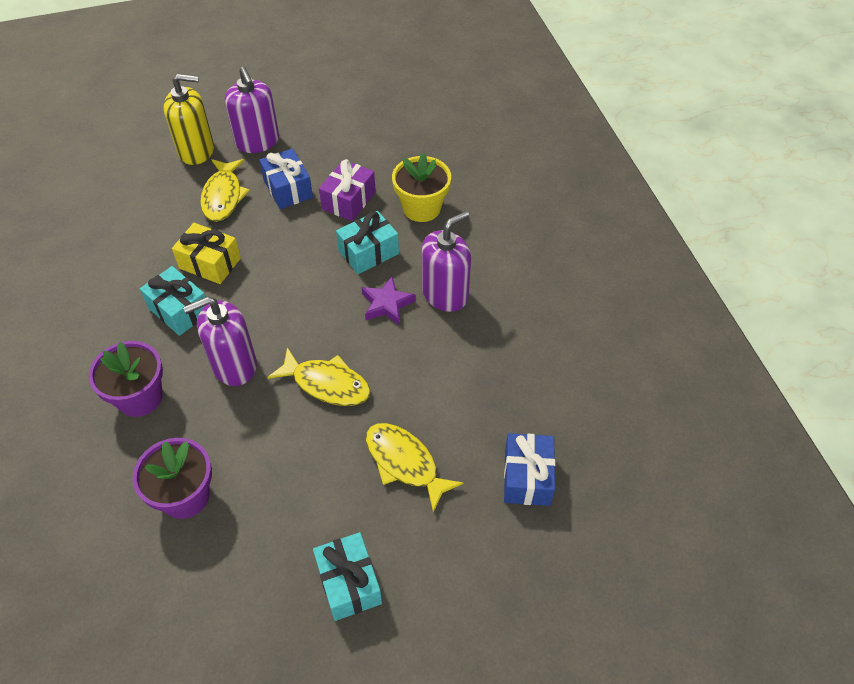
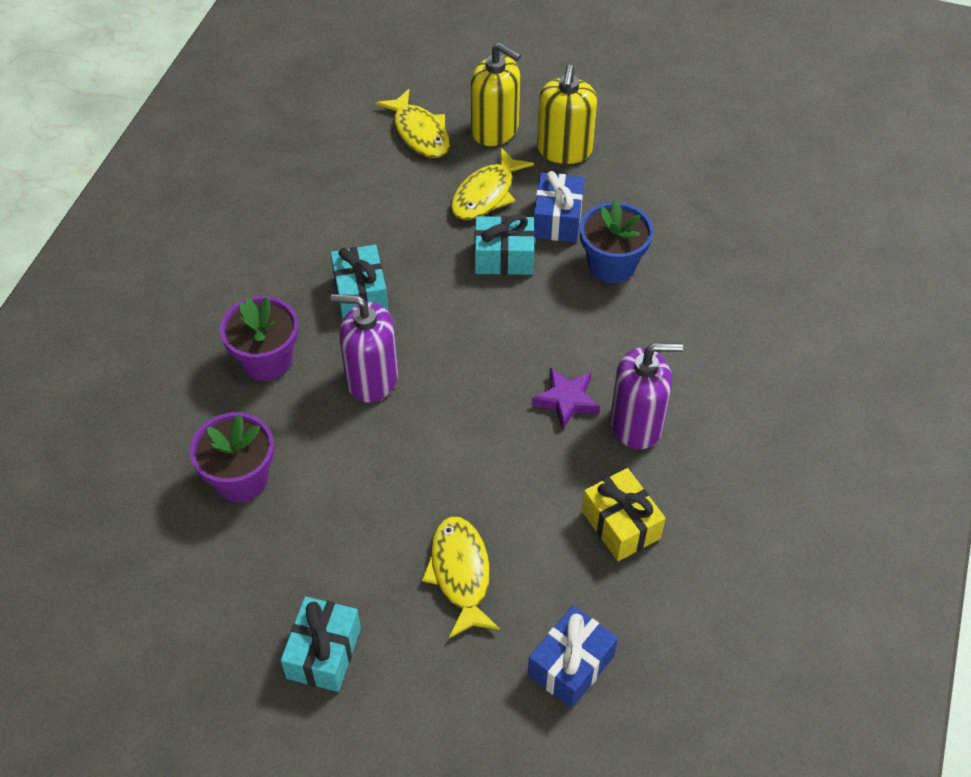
camera: 35 degrees right, 0 degrees up
yellow gift [172,223,241,284] -> yellow gift moved to [582,468,666,561]
purple soap dispenser [225,67,279,153] -> yellow soap dispenser [537,64,597,164]
yellow fish [268,347,371,406] -> yellow fish moved to [375,89,450,158]
purple gift [319,159,376,221] -> blue flower pot [580,199,653,283]
turquoise gift [336,211,399,274] -> turquoise gift moved to [474,214,535,275]
yellow flower pot [392,152,451,222] -> none

